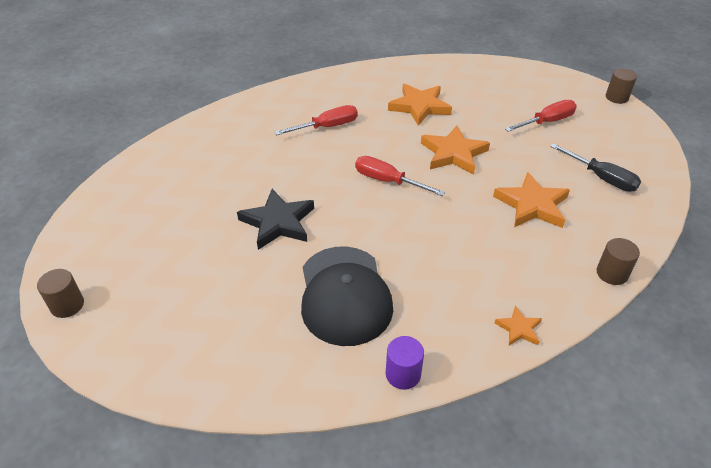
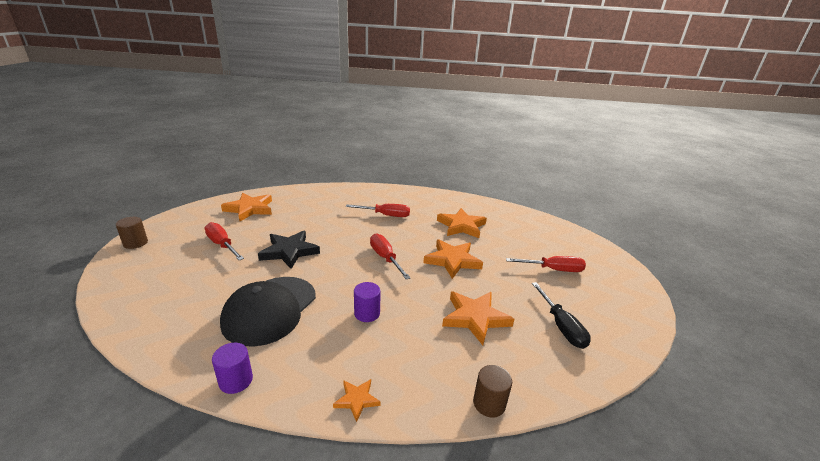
camera: 30 degrees right, 15 degrees down
brown cylinder [606,69,637,104] -> none
none -> red screwdriver [205,222,244,261]
none -> orange star [221,193,272,221]
none -> purple cylinder [354,282,381,322]

